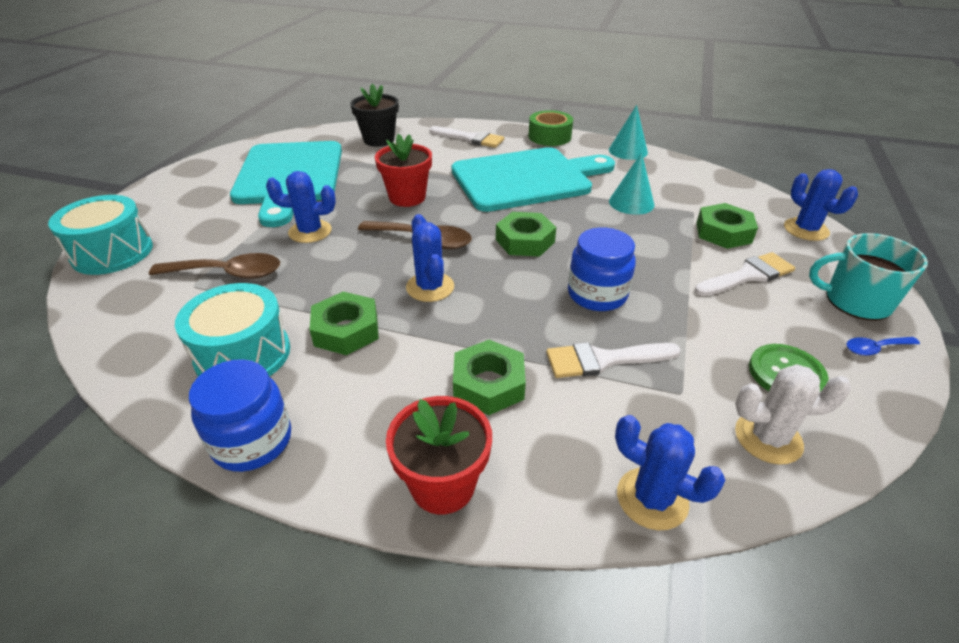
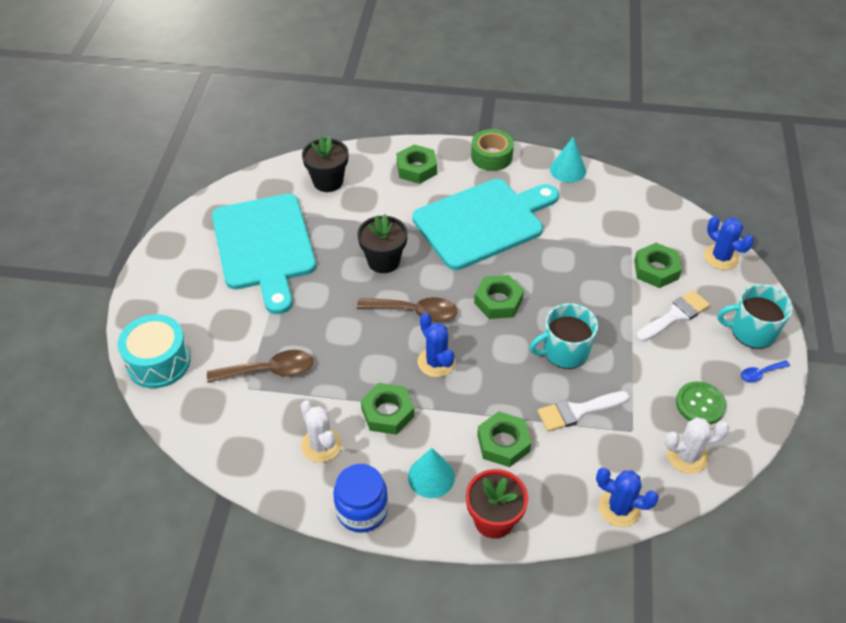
camera: 10 degrees left, 10 degrees up
turquoise drum [175,283,290,377] -> white cactus [301,400,342,463]
blue cactus [266,171,336,243] -> none
red flower pot [375,134,432,207] -> black flower pot [357,214,408,273]
white brush [430,126,504,148] -> green nut [397,145,437,184]
blue jar [568,227,636,311] -> turquoise mug [529,303,598,369]
turquoise cone [609,152,654,215] -> turquoise cone moved to [408,448,455,498]

